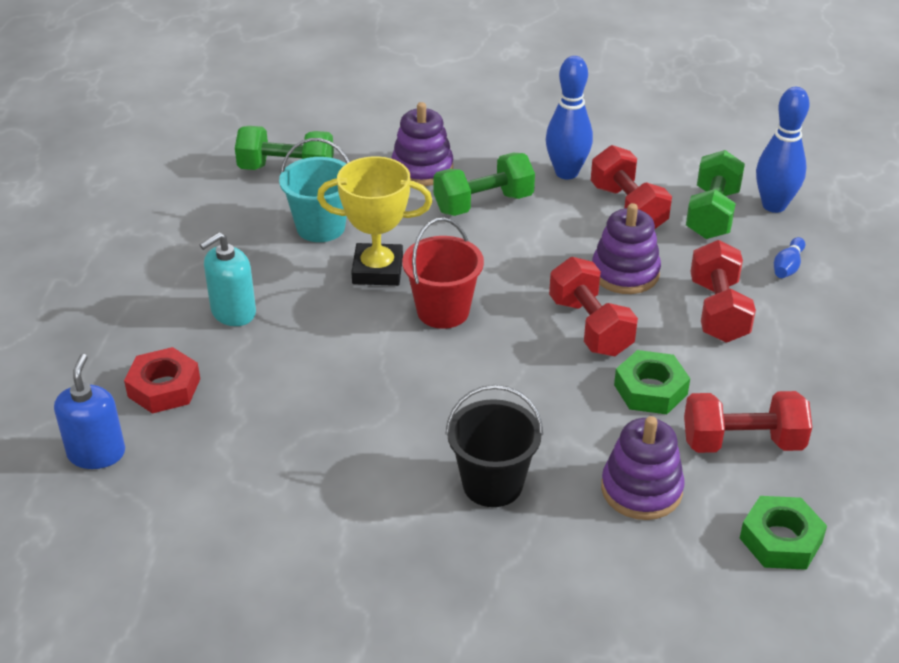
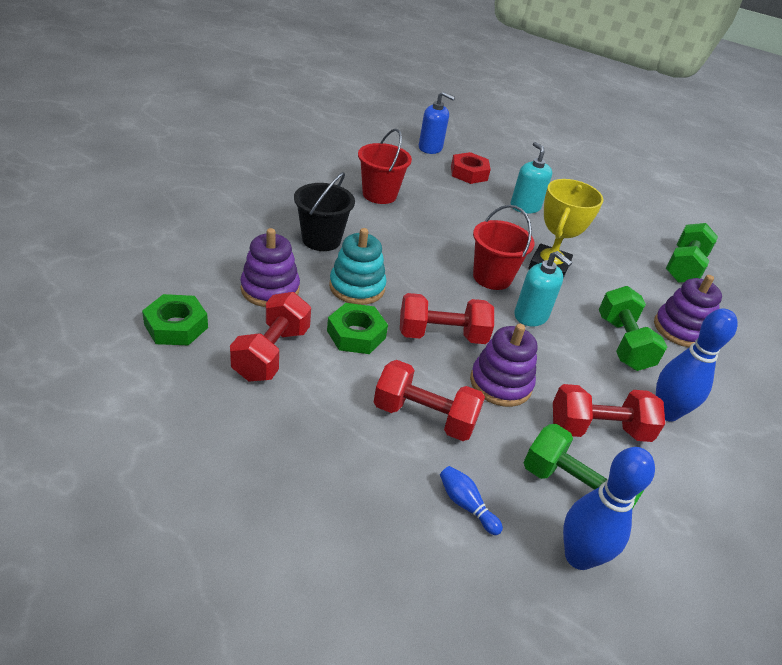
camera: 105 degrees right, 0 degrees up
turquoise bucket [279,138,350,242] -> none
none -> turquoise stacking toy [329,228,387,305]
none -> red bucket [358,129,412,204]
none -> turquoise soap dispenser [514,251,572,326]

